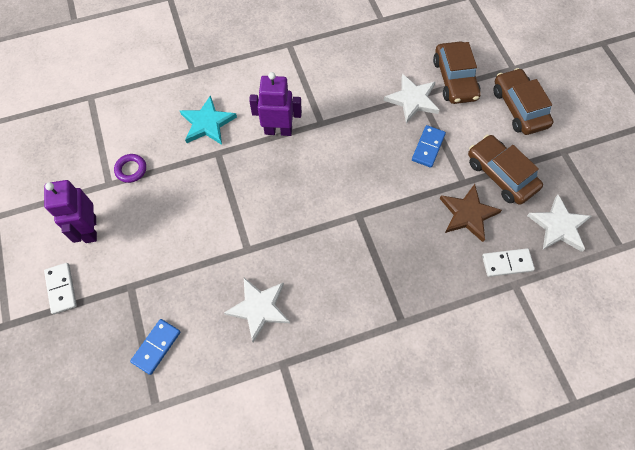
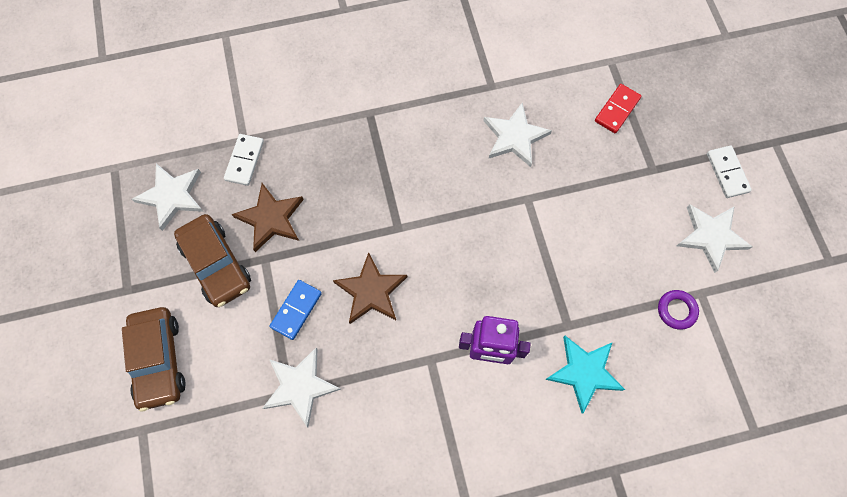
camera: 175 degrees left, 5 degrees up
purple robot [44,180,97,243] -> white star [677,204,753,273]
blue domino [130,319,181,375] -> red domino [595,84,641,133]
brown car [433,41,481,104] -> none
white domino [482,248,535,277] -> white domino turned 75 degrees counterclockwise [224,134,264,186]
none -> brown star [333,252,407,324]

